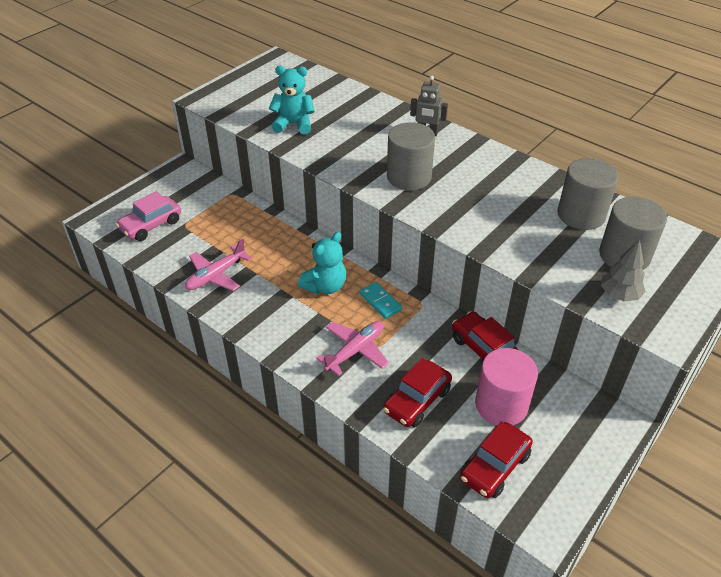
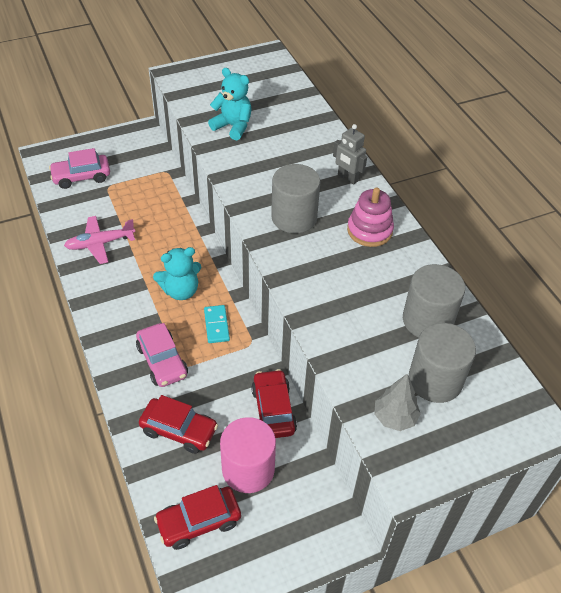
camera: 25 degrees right, 5 degrees up
pink plane [316,321,389,376] -> pink car [136,323,188,387]
red car [383,358,452,428] -> red car turned 135 degrees counterclockwise [139,395,218,454]
none -> pink stacking toy [347,187,394,247]

